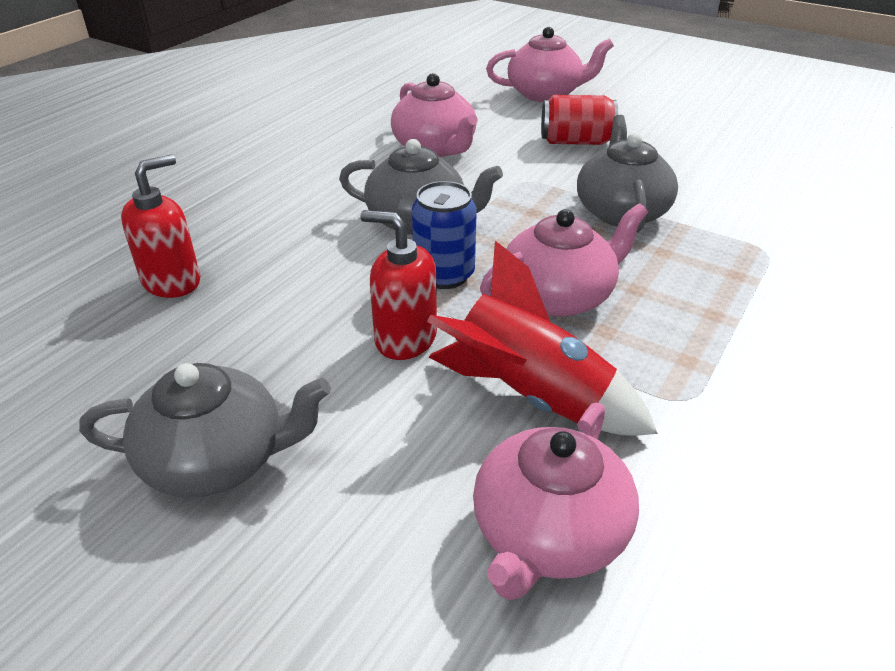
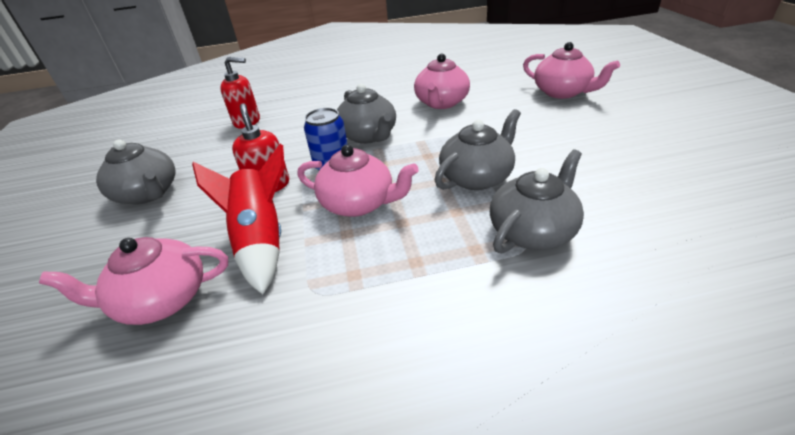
camera: 50 degrees right, 0 degrees up
red can [541,95,618,145] -> none
none -> grey teapot [490,150,584,253]

